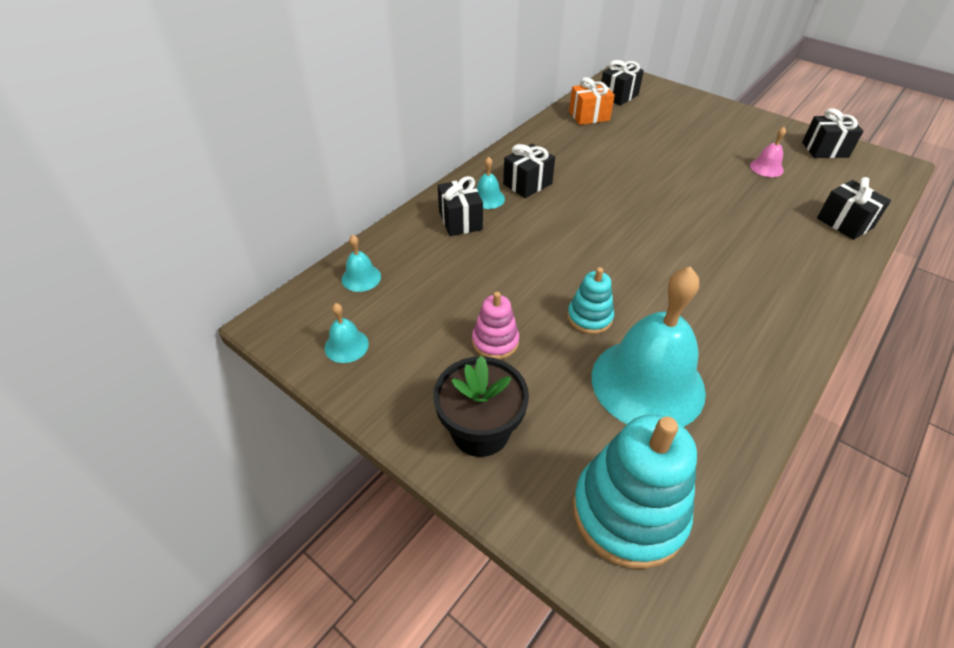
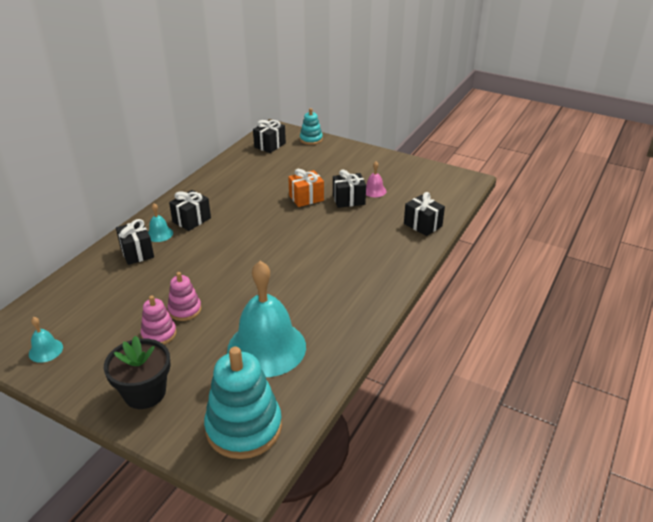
camera: 10 degrees left, 10 degrees down
turquoise bell [342,235,381,292] -> none
turquoise stacking toy [567,267,614,334] -> turquoise stacking toy moved to [300,108,323,145]
orange gift [569,77,615,125] -> orange gift moved to [288,169,324,207]
black gift [802,108,863,158] -> black gift moved to [333,170,366,208]
none -> pink stacking toy [167,272,202,321]

